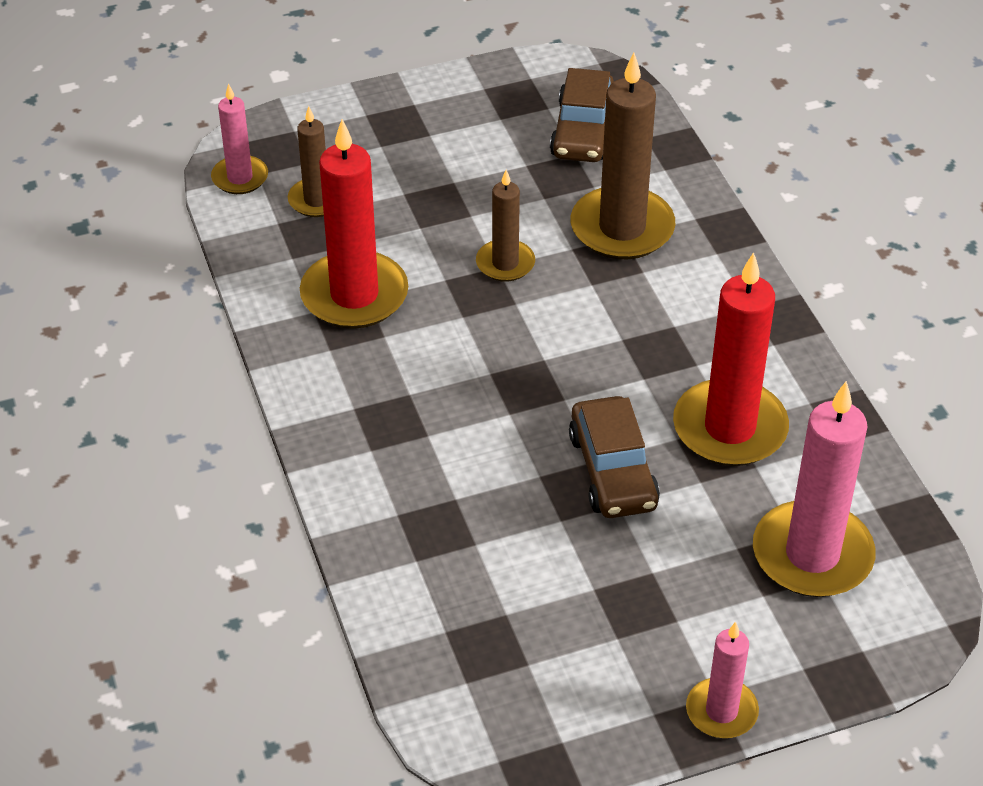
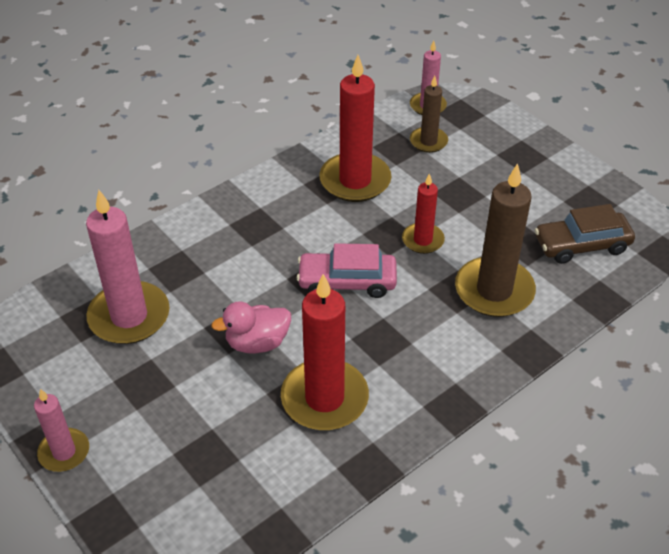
camera: 70 degrees right, 0 degrees up
brown candle [476,170,535,282] -> red candle [402,173,445,254]
brown car [569,396,660,518] -> pink duck [211,301,291,354]
pink candle [753,381,875,597] -> pink candle moved to [86,190,170,344]
none -> pink car [297,243,397,298]

